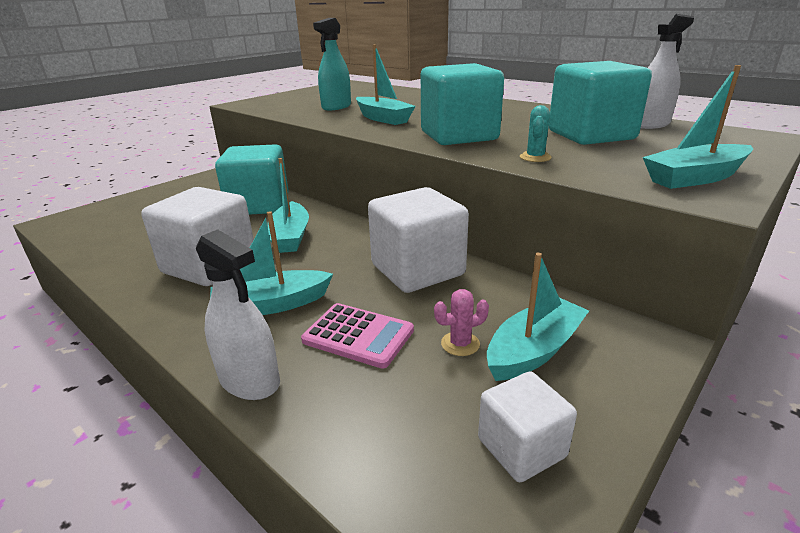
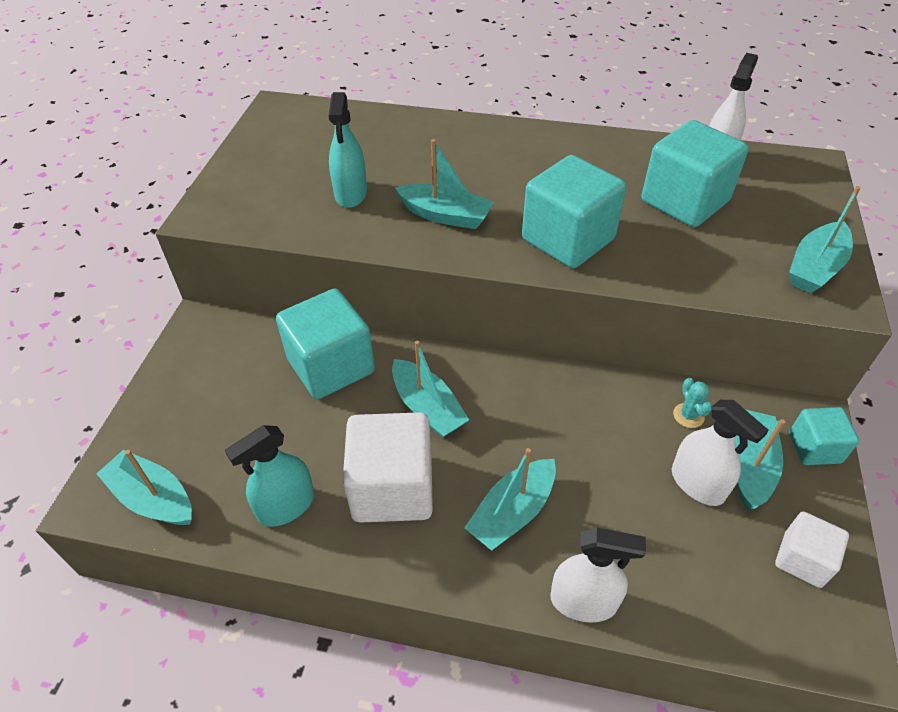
camera: 30 degrees left, 20 degrees up
pink calculator [301,303,414,369] -> none
white cube [368,187,469,293] -> none
pink cactus [434,289,489,356] -> white spray bottle [672,400,769,506]
turquoise cactus [520,105,552,162] -> turquoise cactus moved to [673,378,712,428]
none -> turquoise boat [96,450,192,525]
none -> turquoise spray bottle [225,425,314,527]
none -> turquoise cube [789,407,859,465]

